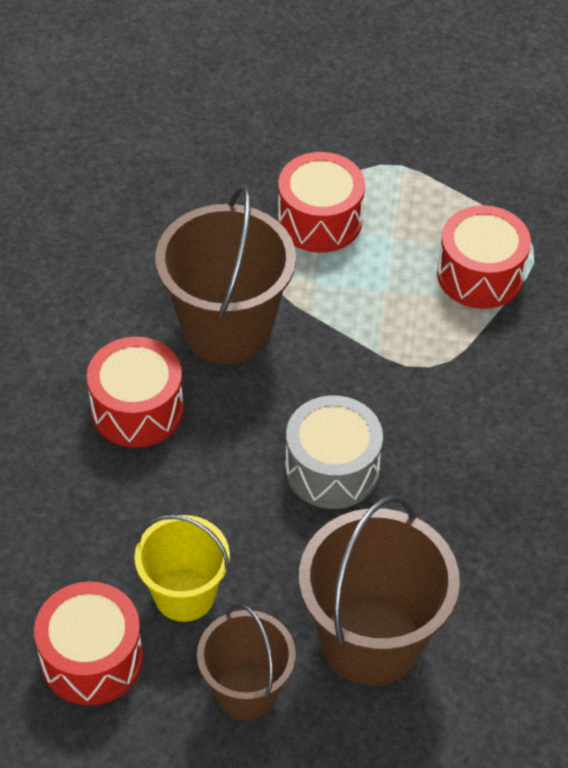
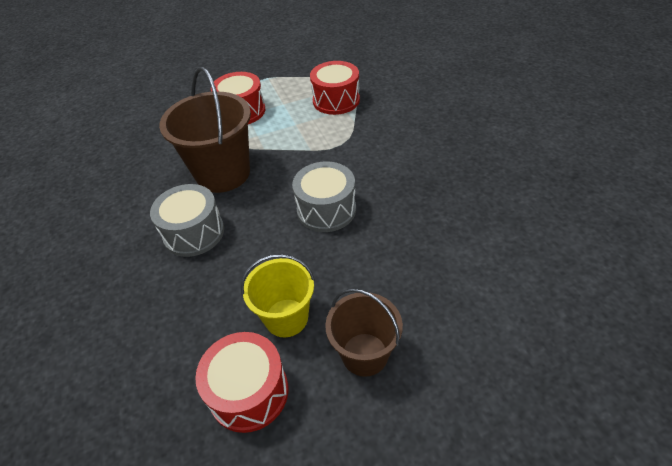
camera: 25 degrees left, 5 degrees down
red drum [87,337,184,447] -> grey drum [150,184,224,257]
brown bucket [299,495,460,686] -> none

